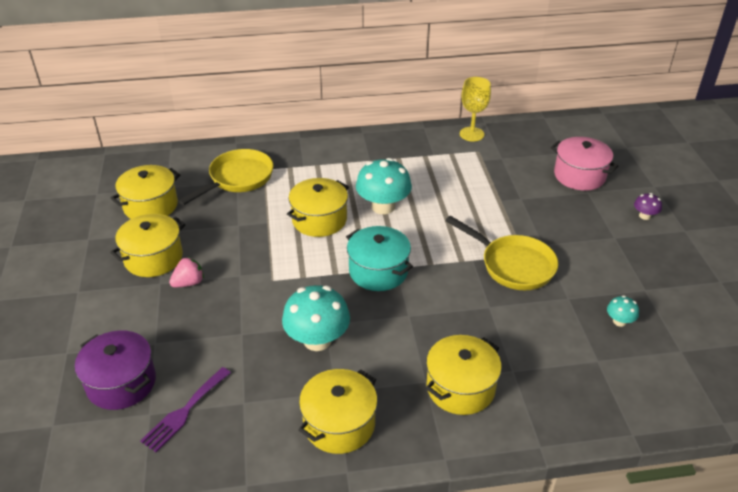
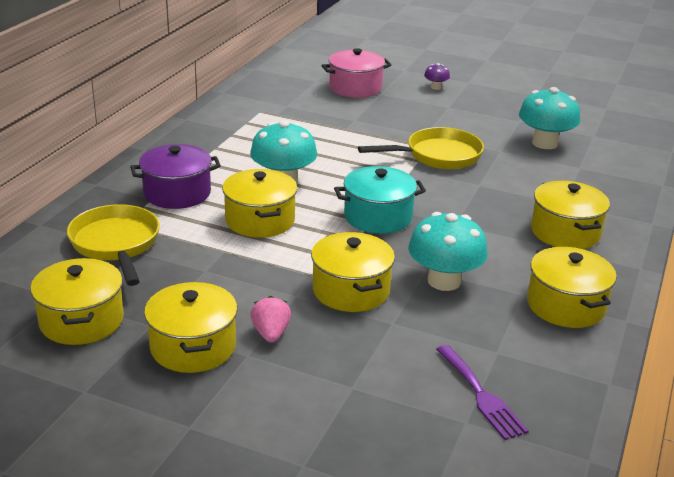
camera: 60 degrees left, 10 degrees down
purple pot [75,330,156,410] -> purple pot moved to [130,144,221,209]
yellow goblet [460,77,491,142] -> none
turquoise mushroom [607,295,639,327] -> turquoise mushroom [519,87,580,149], size x2.10
none -> yellow pot [311,232,395,312]

